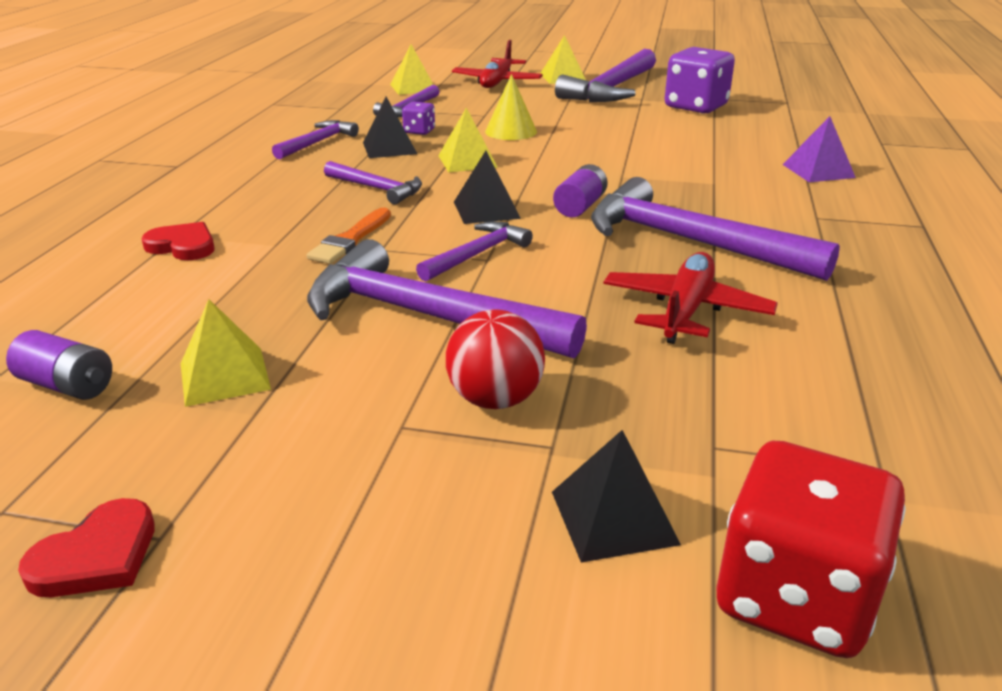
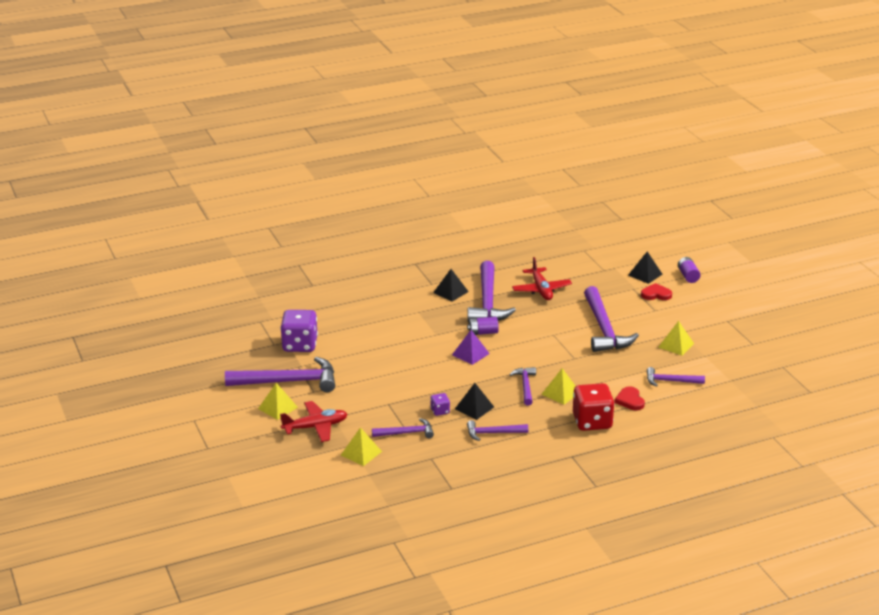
camera: 125 degrees left, 0 degrees up
purple battery [6,330,112,400] -> purple battery moved to [678,257,701,283]
red heart [18,498,155,597] -> red heart moved to [641,283,672,300]
orange brush [307,208,391,264] -> none
purple hammer [416,221,533,282] -> purple hammer moved to [647,367,705,387]
yellow pyramid [438,108,498,172] -> yellow pyramid moved to [541,368,575,405]
red ball [446,309,545,409] -> none
black pyramid [454,151,521,224] -> black pyramid moved to [433,269,469,301]
yellow cone [485,74,537,140] -> none
red plane [603,252,778,344] -> red plane turned 90 degrees counterclockwise [512,257,572,300]
red dice [717,441,906,658] -> red dice moved to [573,383,615,431]
purple pyramid [783,116,856,182] -> purple pyramid moved to [452,330,490,365]

